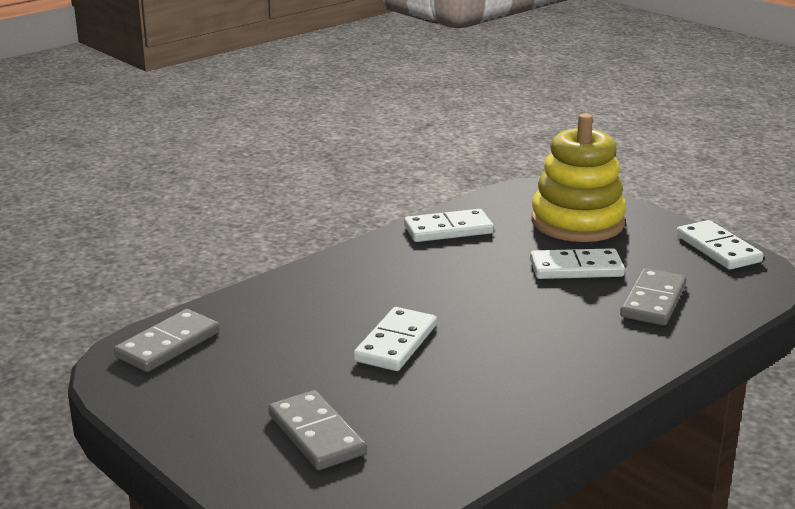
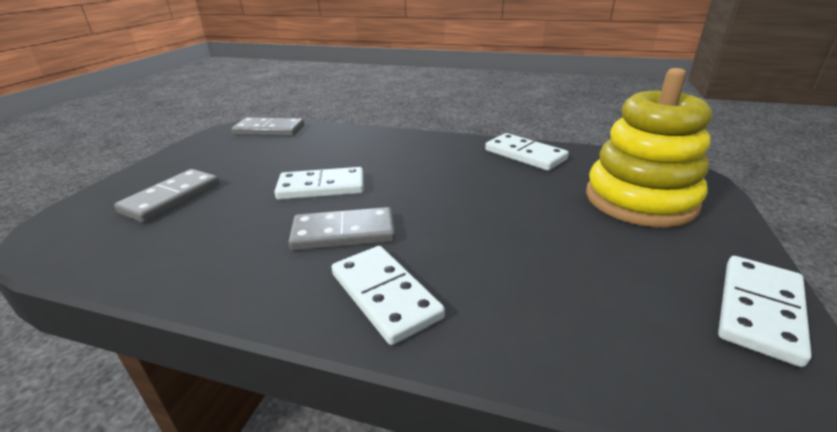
camera: 60 degrees right, 5 degrees up
white domino [530,248,625,279] -> white domino moved to [332,246,445,345]
grey domino [620,268,686,326] -> grey domino moved to [288,207,395,251]

